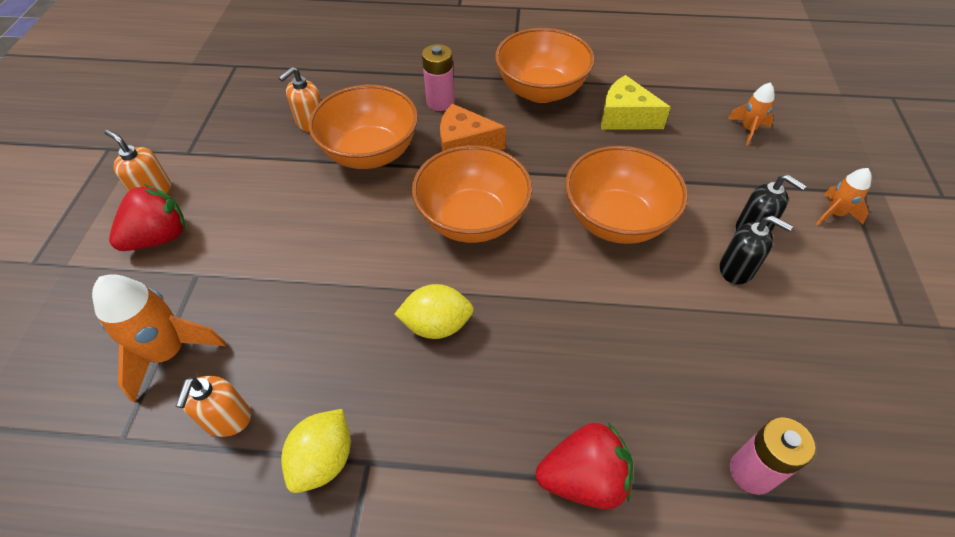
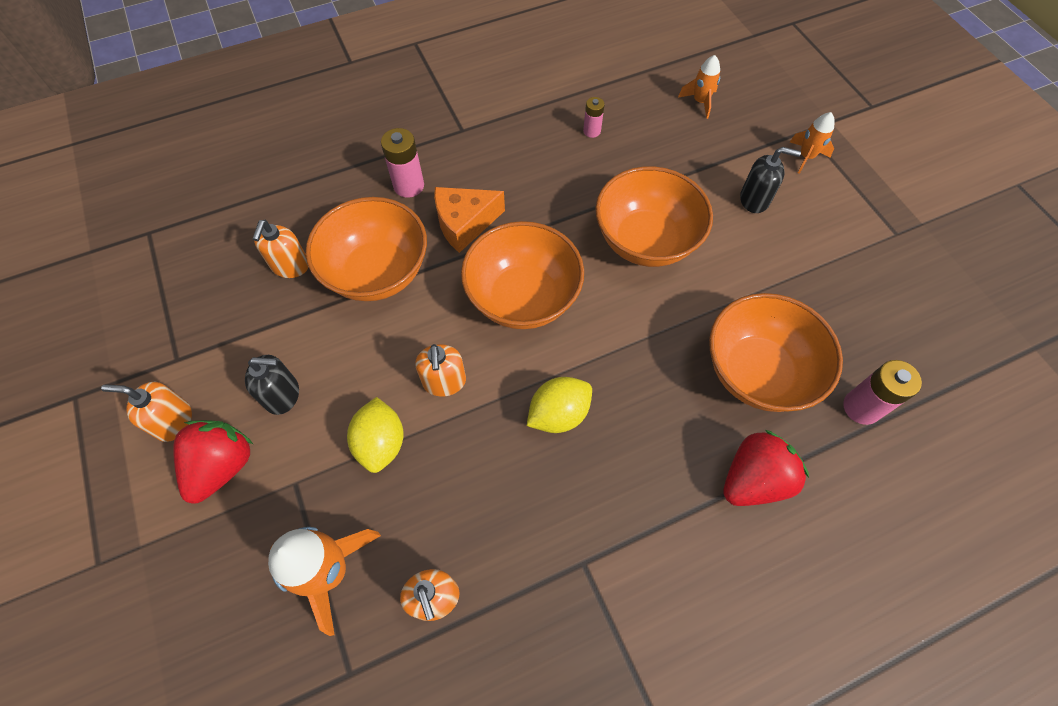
camera: 30 degrees left, 10 degrees up
yellow lemon [281,409,351,493] -> yellow lemon moved to [347,397,404,473]
orange bowl [495,28,595,103] -> orange bowl moved to [709,293,843,412]
yellow cheese [601,75,671,129] -> pink battery [583,97,605,138]
black soap dispenser [720,216,793,285] -> black soap dispenser moved to [245,355,299,415]
none -> orange soap dispenser [415,344,466,397]

